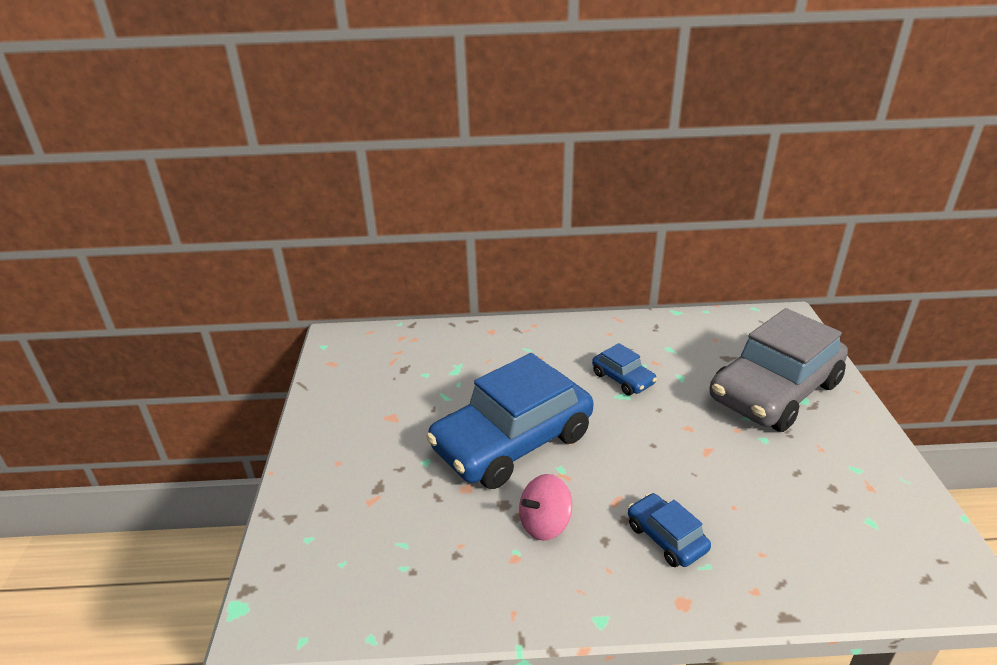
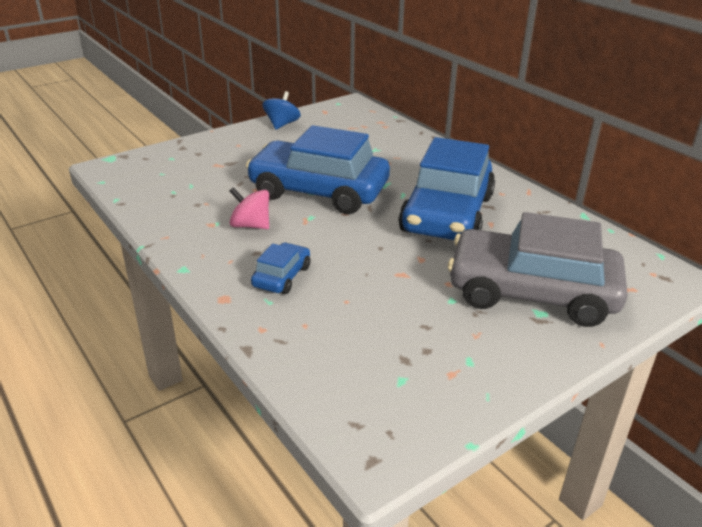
camera: 55 degrees right, 0 degrees up
blue car [592,343,657,395] -> blue car [398,137,495,240], size x2.26
none -> blue spinning top [263,91,301,130]

